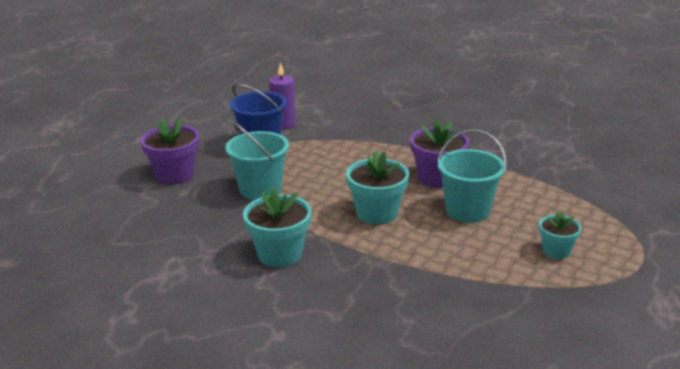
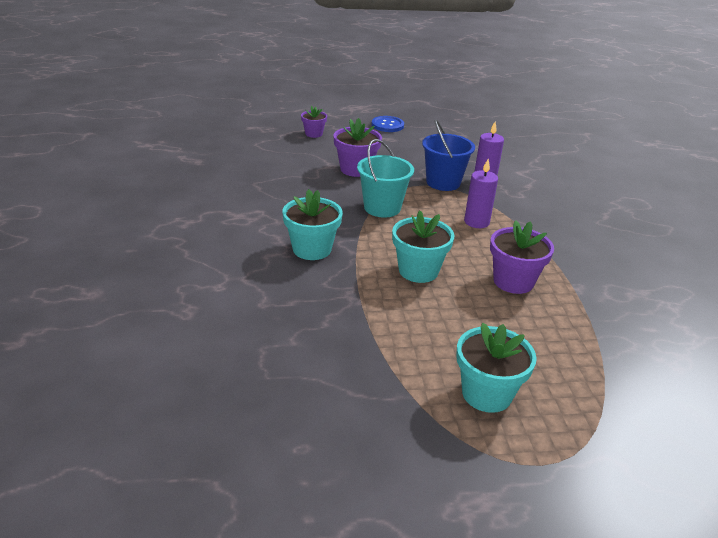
camera: 50 degrees right, 5 degrees up
turquoise bucket [438,130,507,223] -> none
turquoise flower pot [539,211,581,259] -> turquoise flower pot [456,323,537,413], size x1.65
none -> purple flower pot [301,106,327,138]
none -> blue button [371,116,404,132]
none -> purple candle [464,159,498,228]

